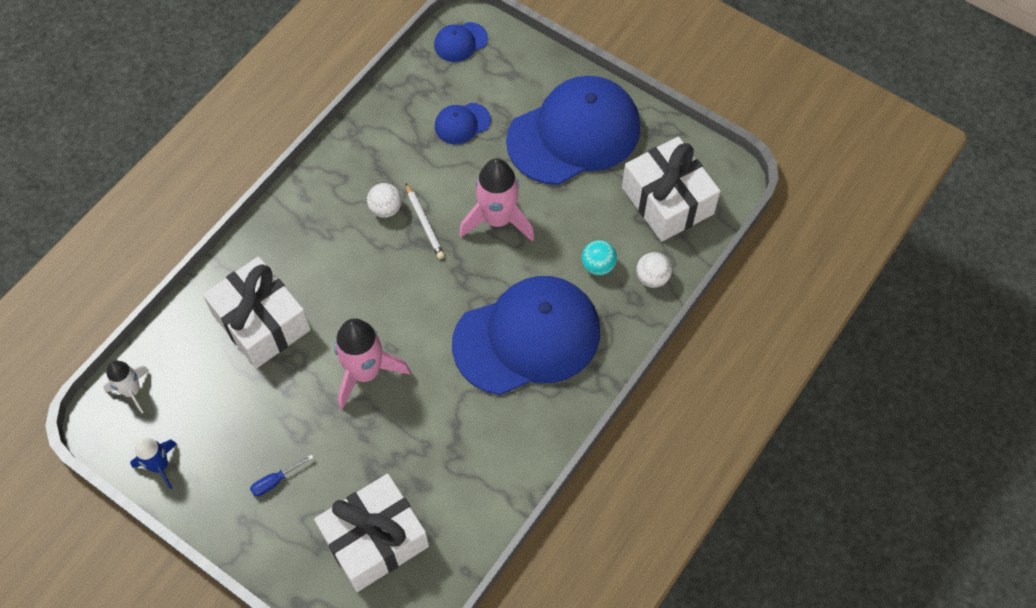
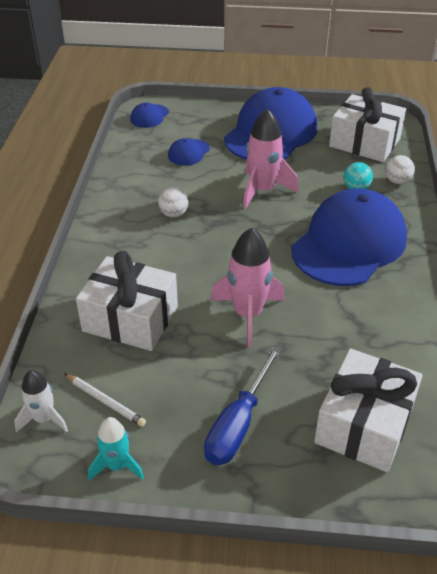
camera: 30 degrees left, 20 degrees down
blue rocket [130,438,177,489] -> turquoise rocket [88,417,144,481]
blue screwdriver [250,454,313,497] -> blue screwdriver [204,346,281,465], size x2.11
white pencil [406,184,444,259] -> white pencil moved to [64,373,146,427]

